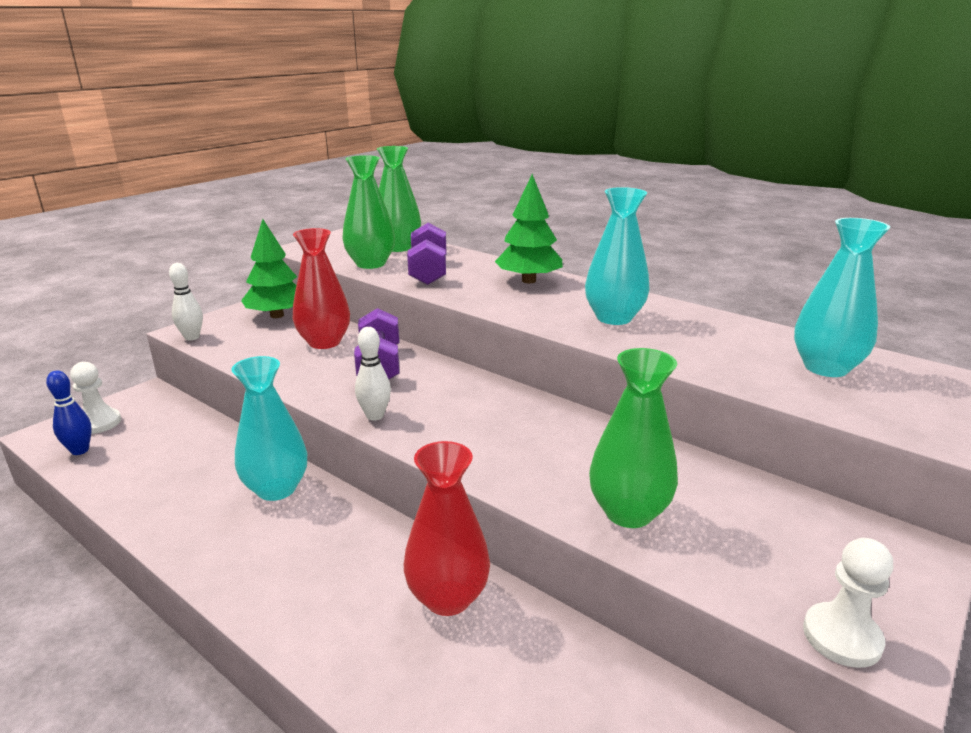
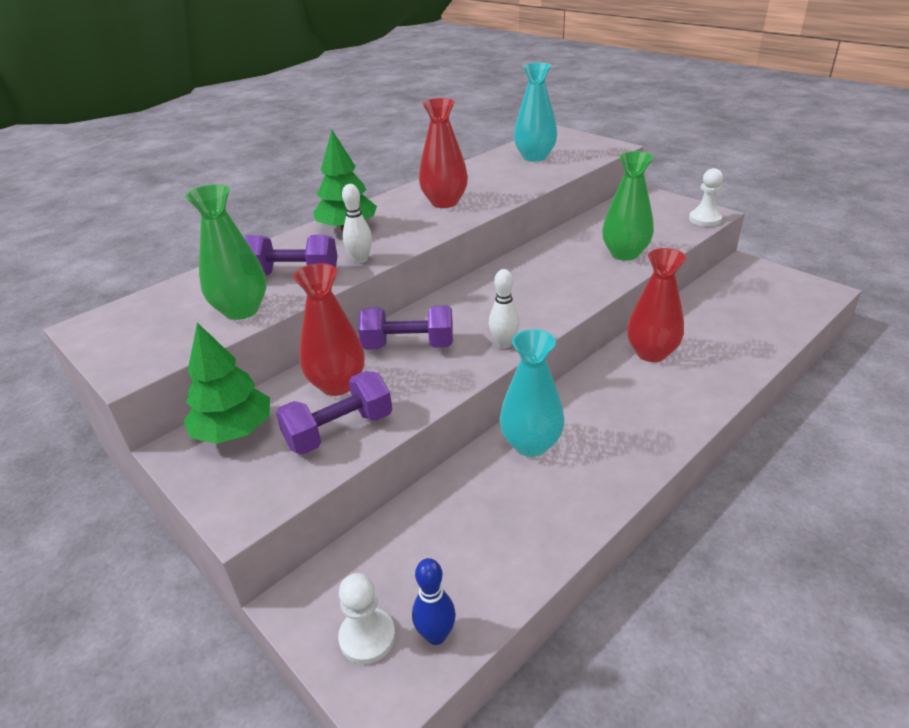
camera: 80 degrees left, 10 degrees up
white bowling pin [169,263,203,340] -> white bowling pin moved to [342,184,372,263]
green vase [377,146,421,252] -> none
turquoise vase [585,187,649,325] -> red vase [419,98,468,208]
none -> purple dumbbell [276,371,392,455]

